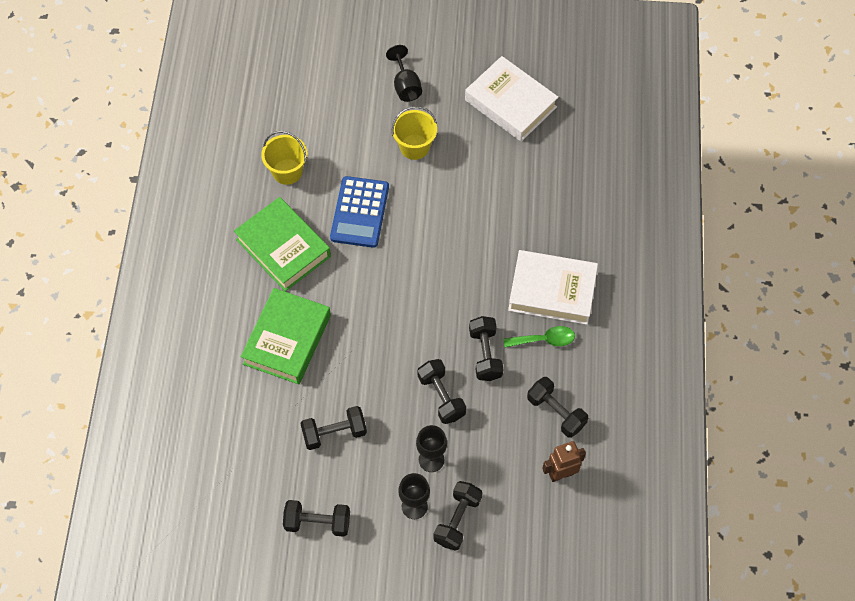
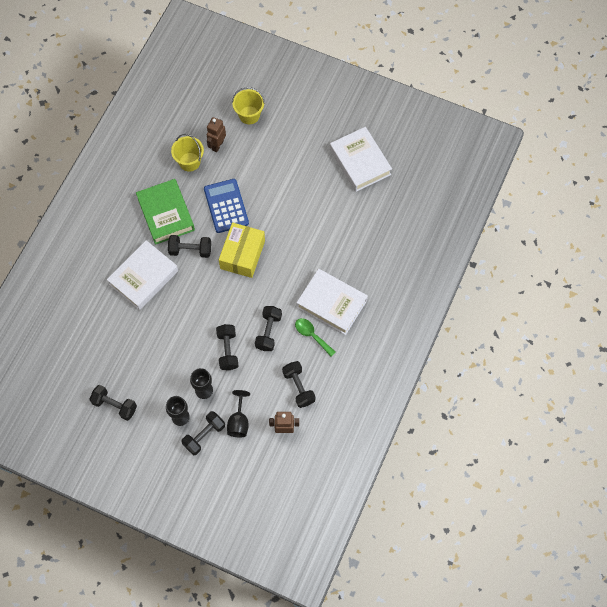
camera: 20 degrees right, 5 degrees up
green book [241,288,331,384] -> white book [107,240,178,310]
black dumbbell [300,406,367,450] -> black dumbbell moved to [168,235,211,258]
blue calculator [330,176,389,248] -> blue calculator turned 135 degrees clockwise [204,179,249,233]
black goblet [386,45,422,102] -> black goblet moved to [227,390,250,438]
yellow bucket [392,106,437,160] -> yellow bucket moved to [232,87,265,124]
green spoon [503,326,575,348] -> green spoon turned 150 degrees counterclockwise [295,318,335,356]
none -> brown robot [207,117,226,152]
none -> yellow box [219,222,265,278]

